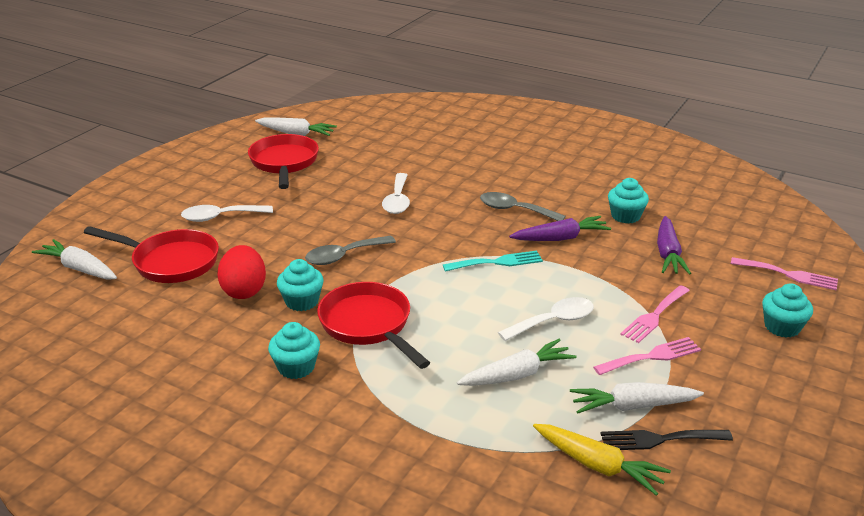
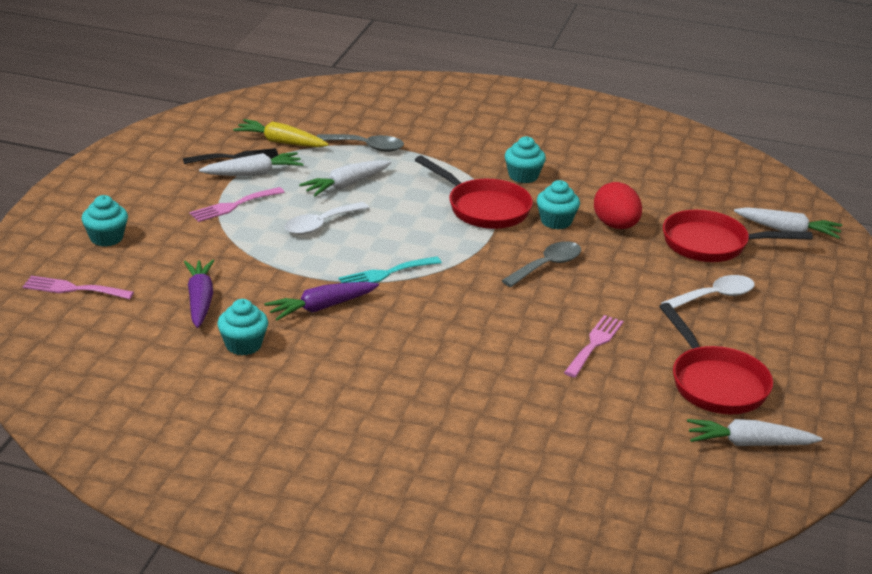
camera: 165 degrees right, 0 degrees up
white spoon [382,173,410,214] -> none
grey spoon [480,192,566,221] -> grey spoon moved to [316,134,404,152]
pink fork [620,285,690,343] -> pink fork moved to [564,315,623,377]

